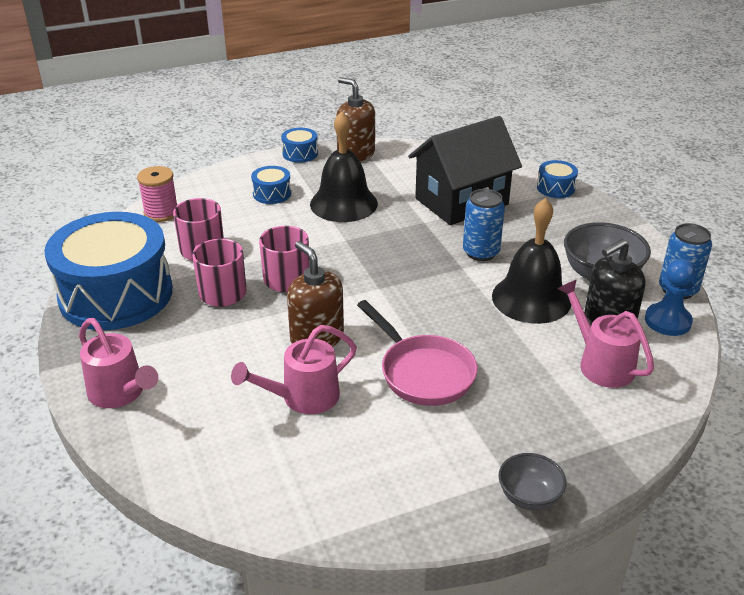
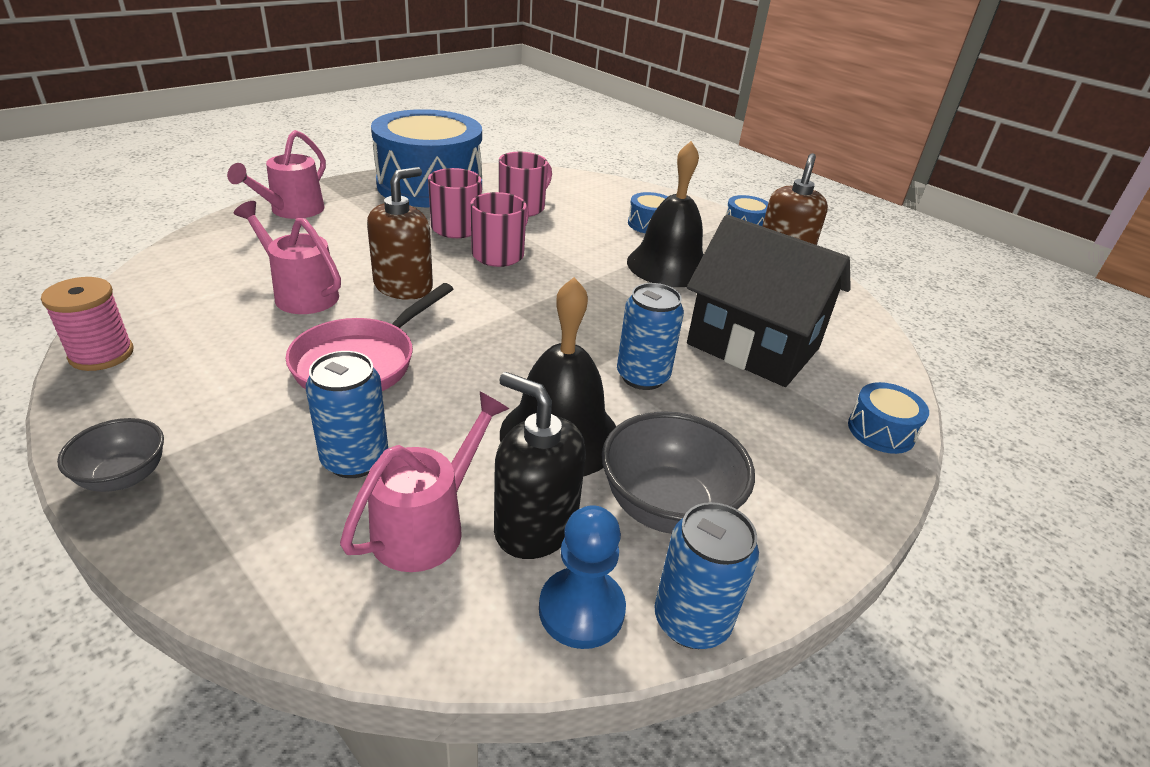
camera: 65 degrees right, 0 degrees up
pink spool [137,166,177,222] -> pink spool moved to [41,277,134,371]
none -> blue can [306,351,388,478]

